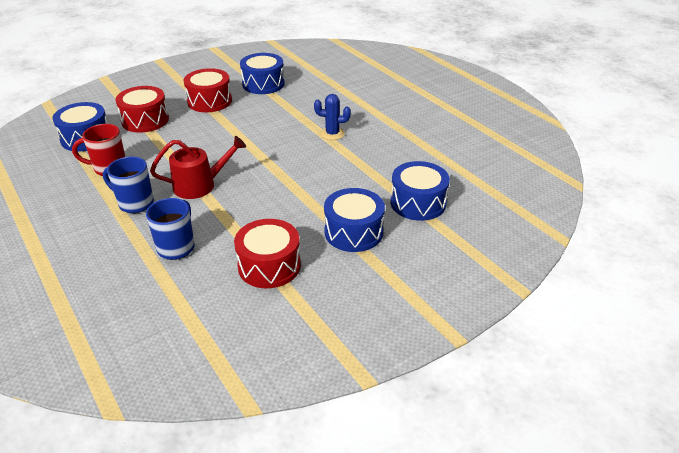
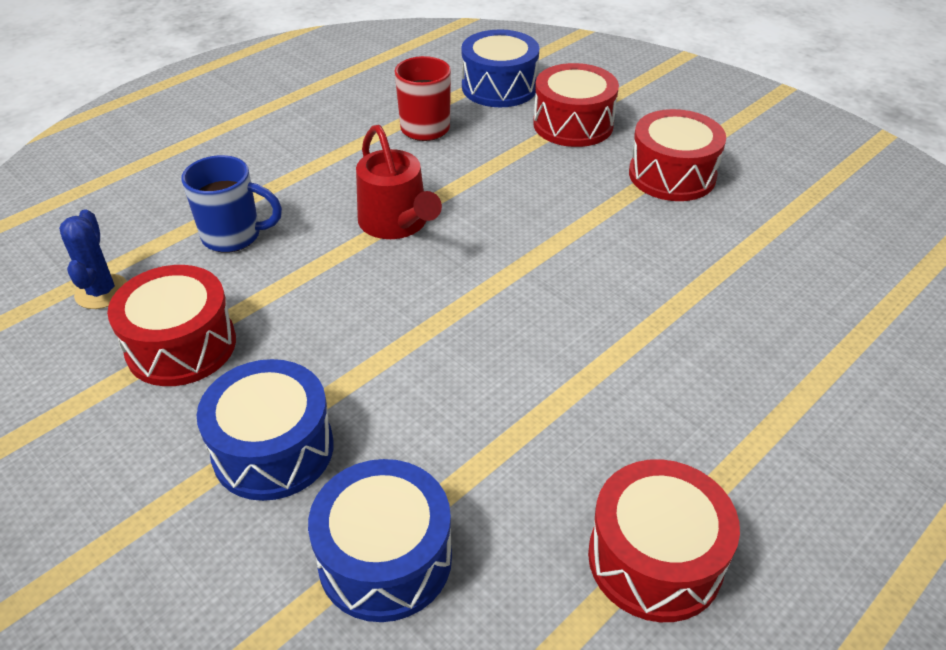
camera: 80 degrees right, 5 degrees up
blue mug [103,156,154,213] -> none
blue drum [240,53,285,94] -> none
blue cactus [314,94,351,140] -> blue cactus moved to [59,209,127,309]
none -> red drum [588,459,740,622]

